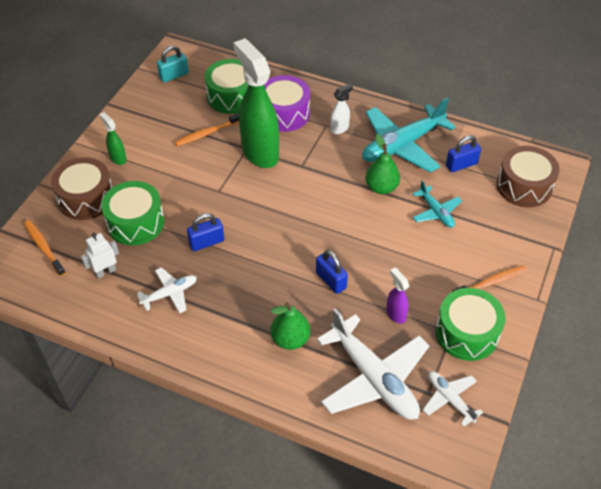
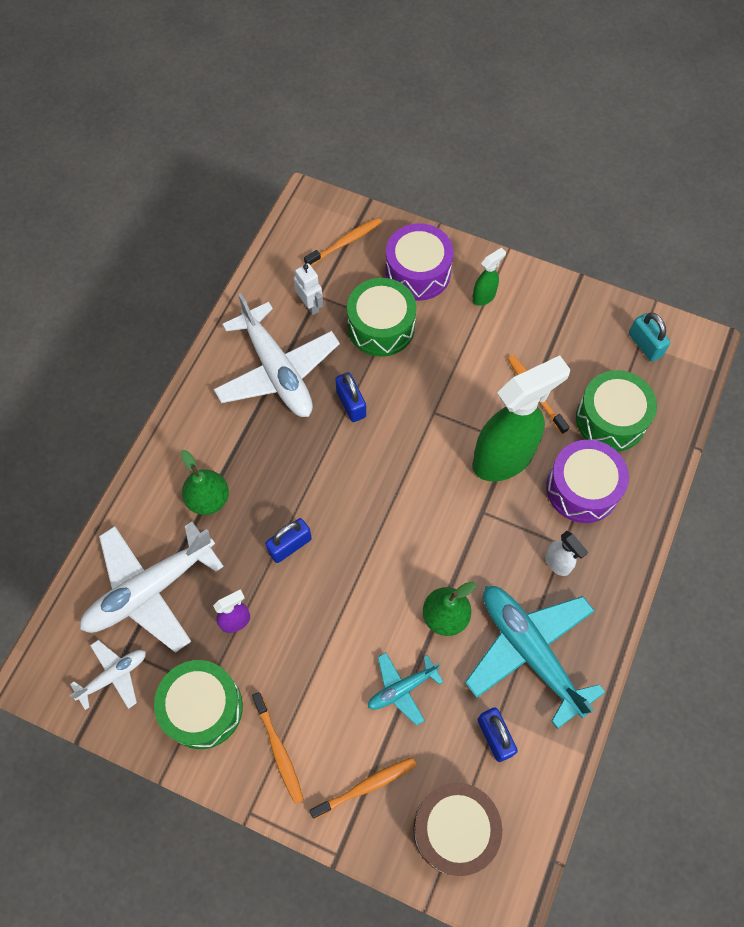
camera: 90 degrees right, 15 degrees up
brown drum [51,157,112,220] -> purple drum [385,223,454,301]
white plane [137,267,197,313] -> white plane [214,293,340,417], size x1.96
none -> orange toothbrush [309,757,417,819]

